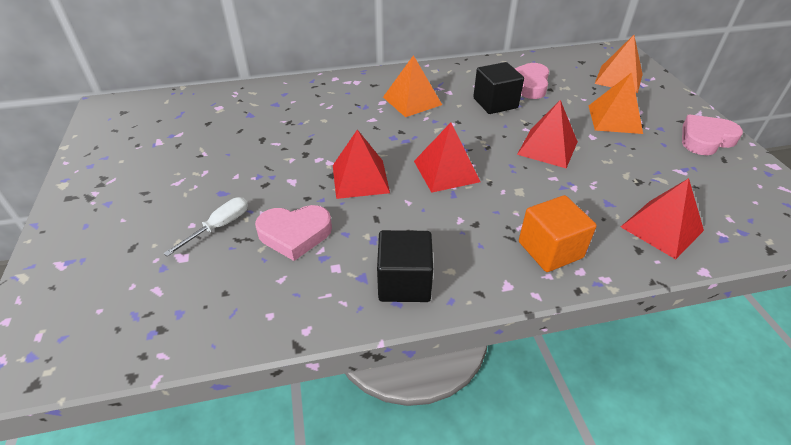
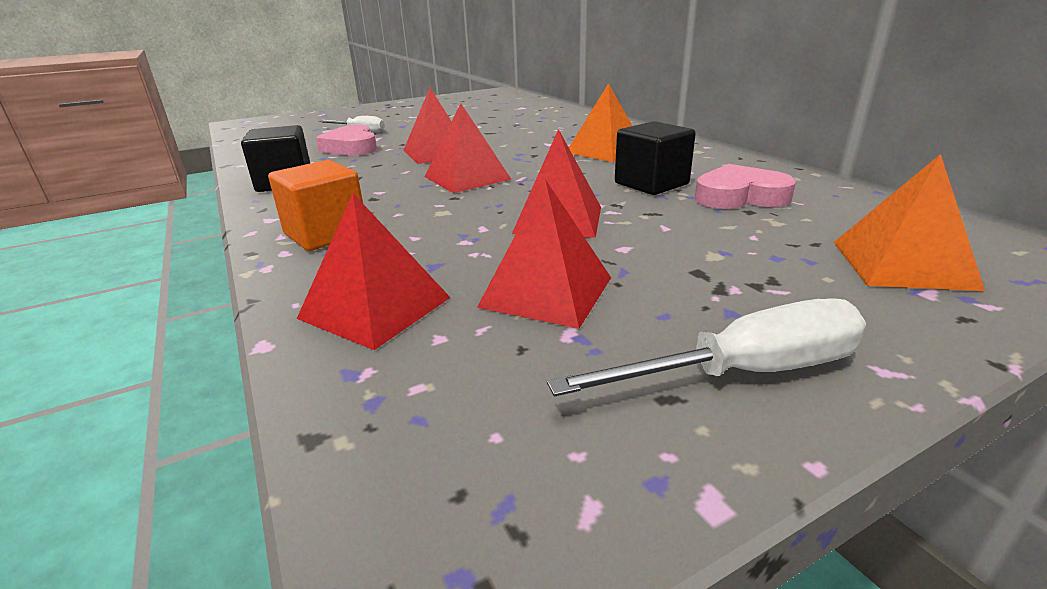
camera: 75 degrees right, 15 degrees down
orange pyramid [589,72,643,134] -> none
pink heart [682,115,743,155] -> white screwdriver [547,298,866,397]
none -> red pyramid [477,179,611,329]

